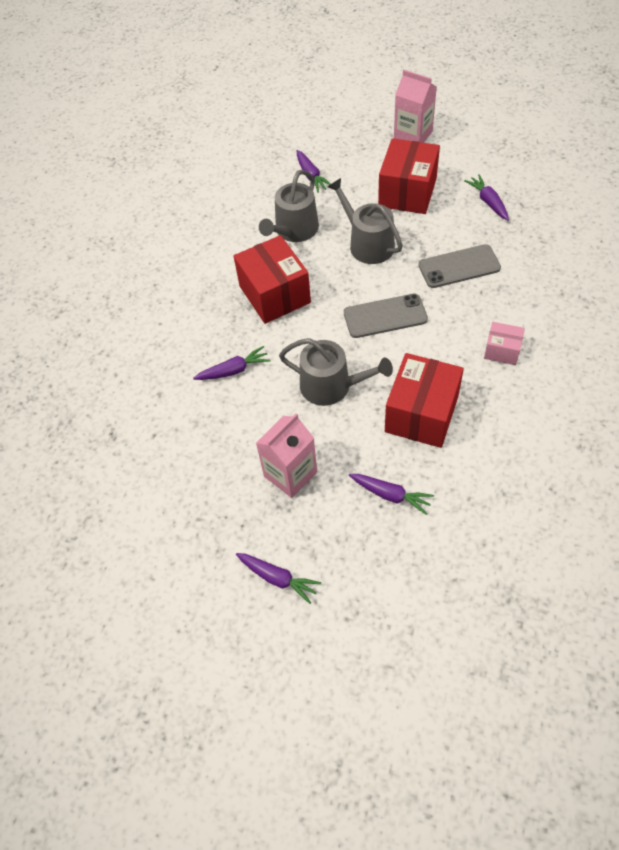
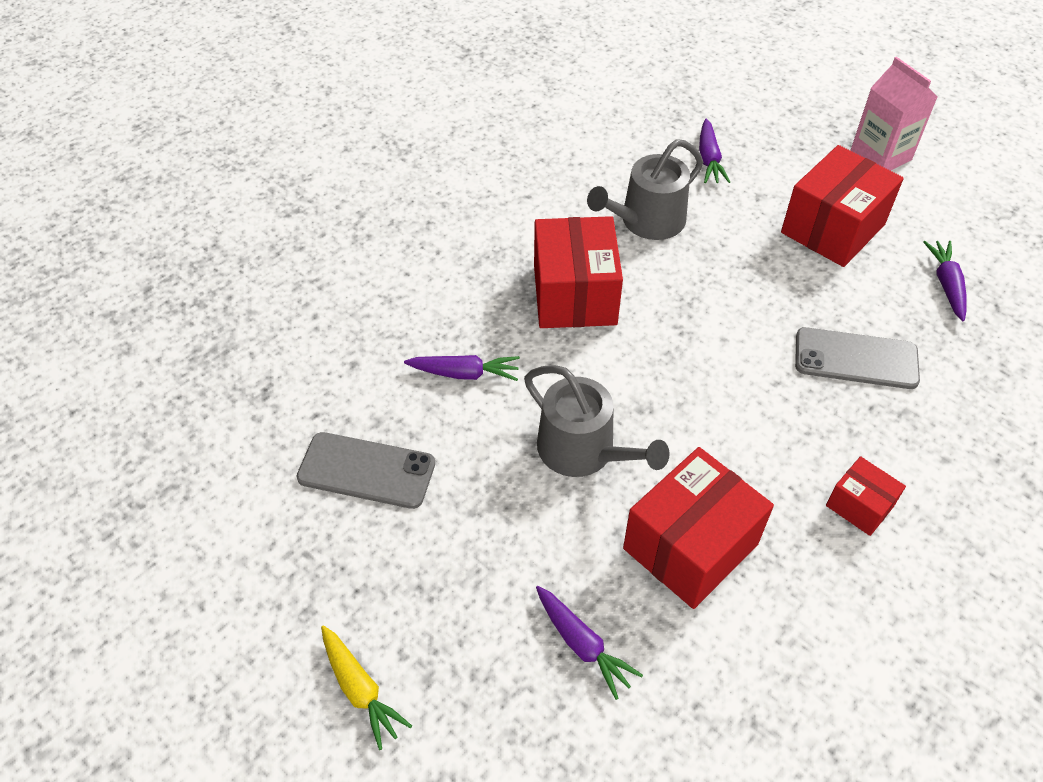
camera: 20 degrees right, 5 degrees down
purple carrot [236,553,321,604] -> yellow carrot [321,625,412,750]
pink carton [256,413,317,498] -> none
grey watering can [328,178,403,264] -> none
grey phone [344,294,428,338] -> grey phone moved to [296,432,435,509]
pink box [484,322,525,365] -> red box [826,456,906,536]

